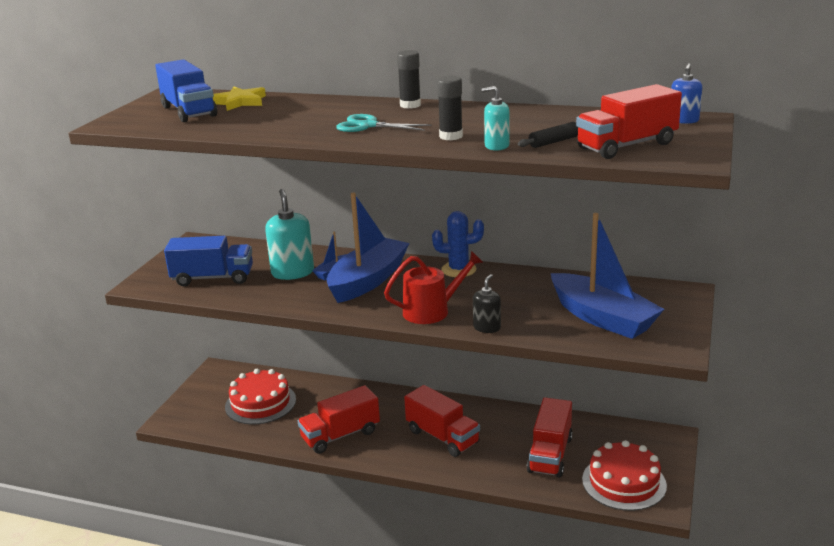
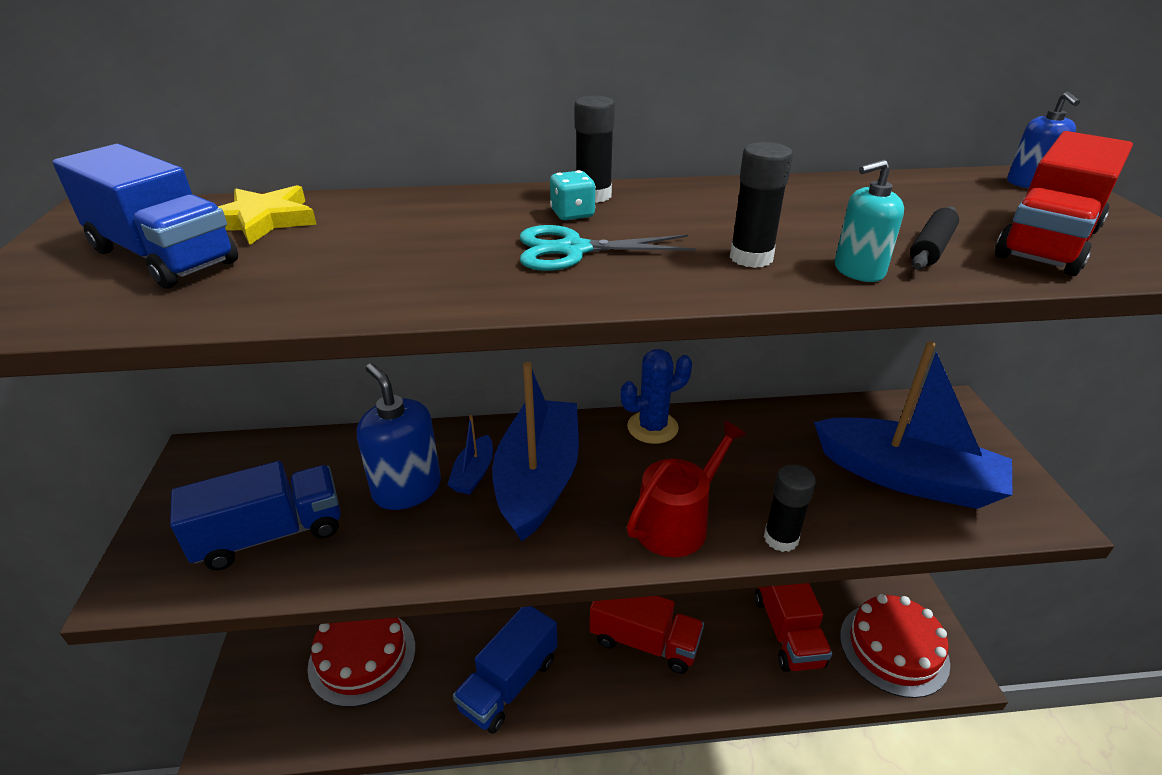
camera: 25 degrees left, 10 degrees up
turquoise soap dispenser [265,189,314,280] -> blue soap dispenser [357,363,441,510]
red truck [298,385,380,454] -> blue truck [453,606,557,733]
black soap dispenser [473,274,501,333] -> black glue stick [764,464,816,552]
none -> turquoise dice [550,170,596,220]

